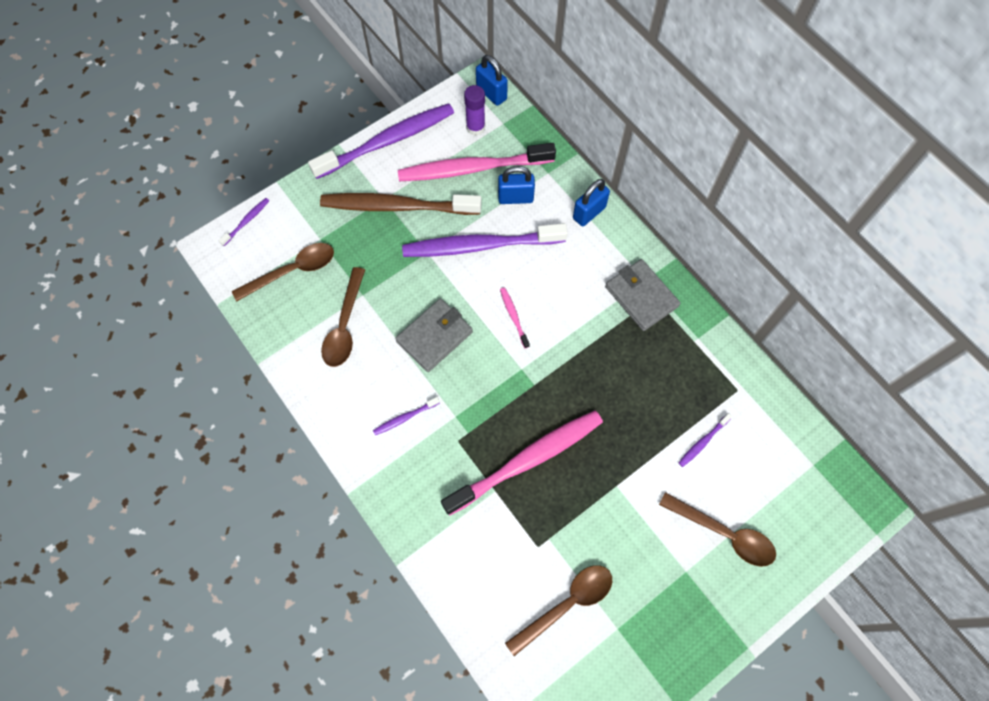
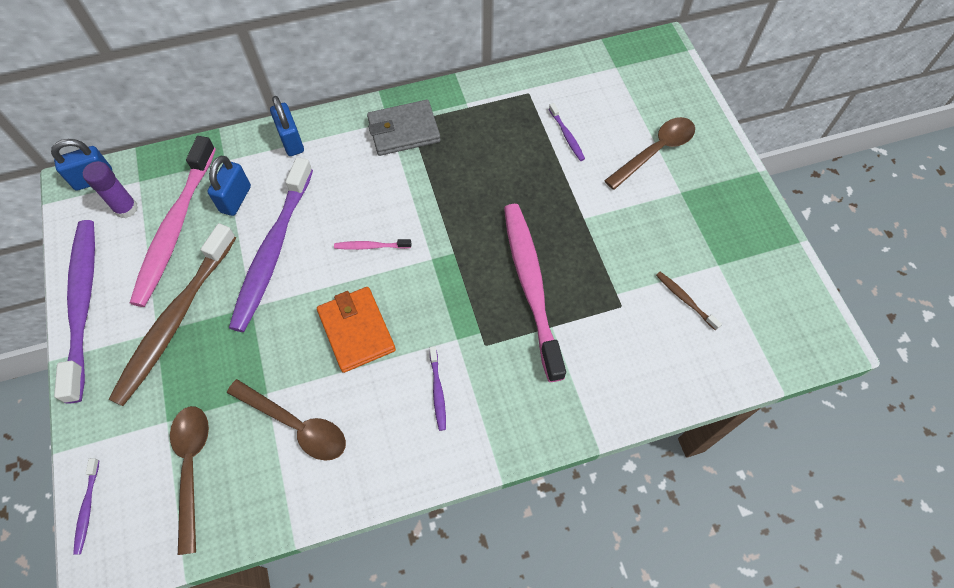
camera: 70 degrees left, 5 degrees down
purple toothbrush [219,198,269,246] -> purple toothbrush turned 150 degrees counterclockwise [73,458,100,555]
grey wallet [395,299,473,372] -> orange wallet [317,287,396,373]
brown spoon [505,565,612,656] -> brown toothbrush [656,272,722,331]

